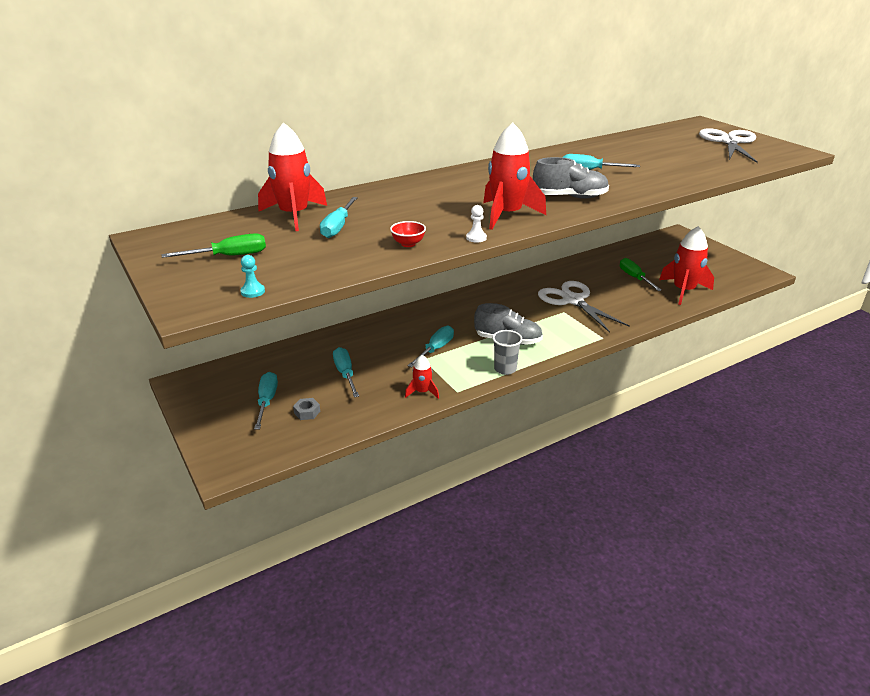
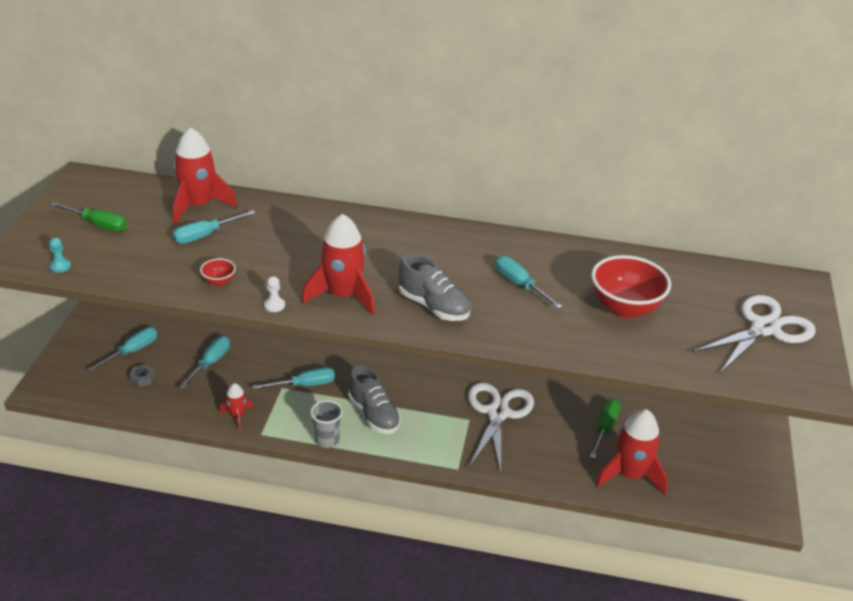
camera: 40 degrees right, 5 degrees up
none -> red bowl [591,255,671,318]

